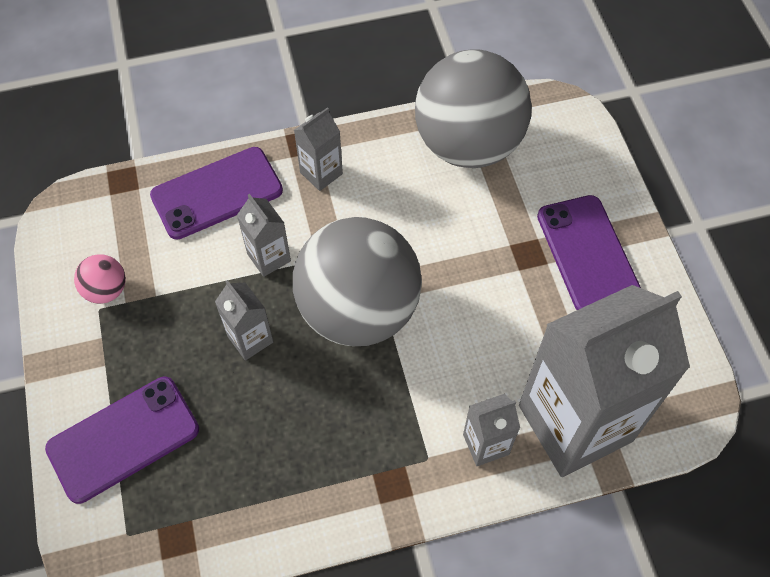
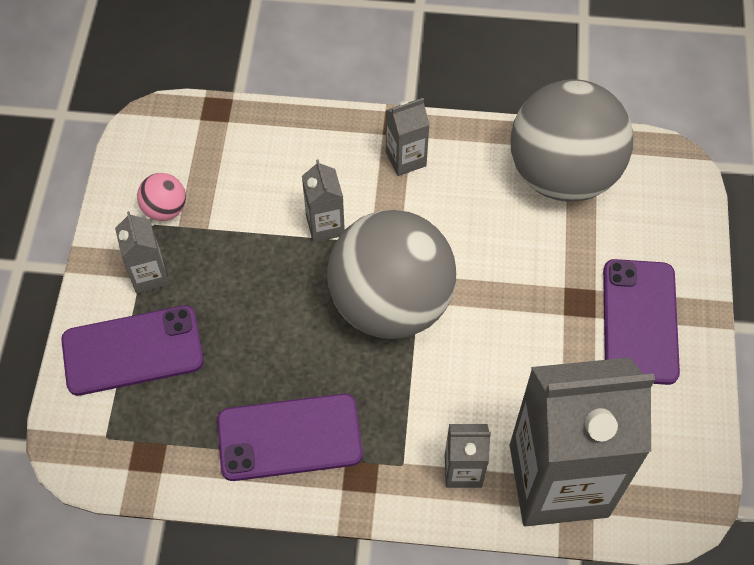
camera: 20 degrees right, 0 degrees up
purple phone [150,147,283,240] -> purple phone moved to [217,394,363,481]
grey carton [215,280,273,360] -> grey carton moved to [115,211,169,294]

